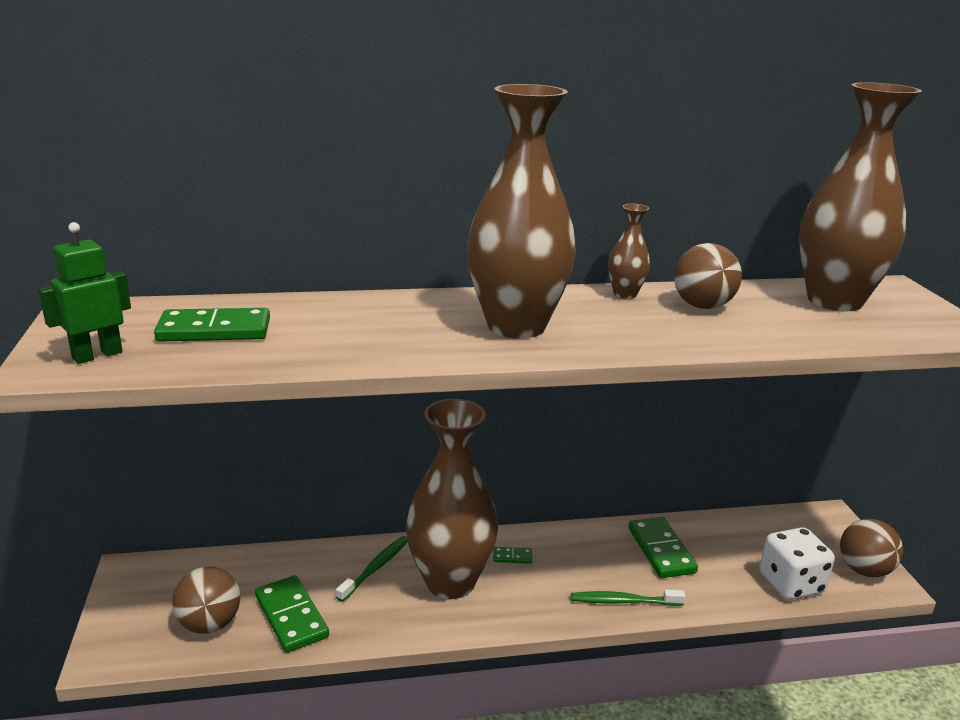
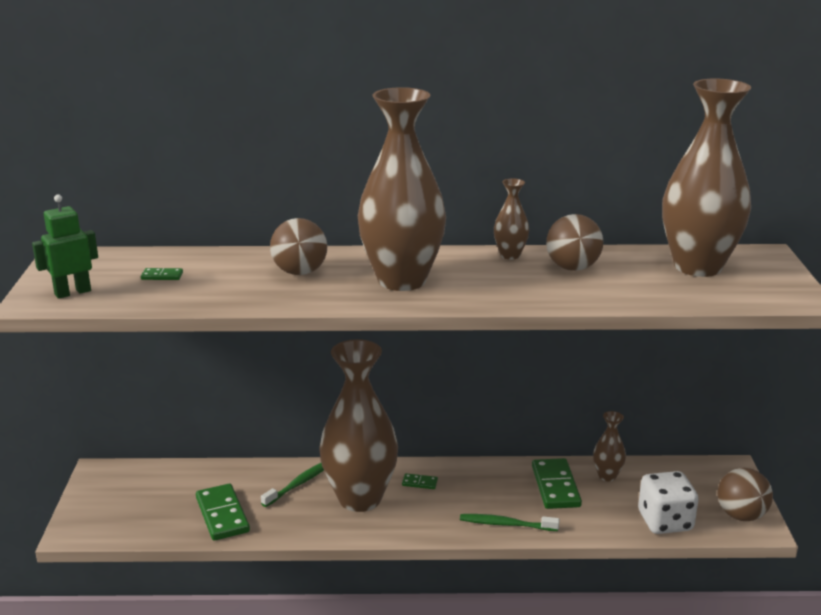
camera: 10 degrees right, 0 degrees up
green domino [154,308,270,342] -> green domino [141,268,183,280], size x0.47
brown ball [172,566,240,634] -> brown ball moved to [270,218,327,275]
none -> brown vase [593,411,626,481]

